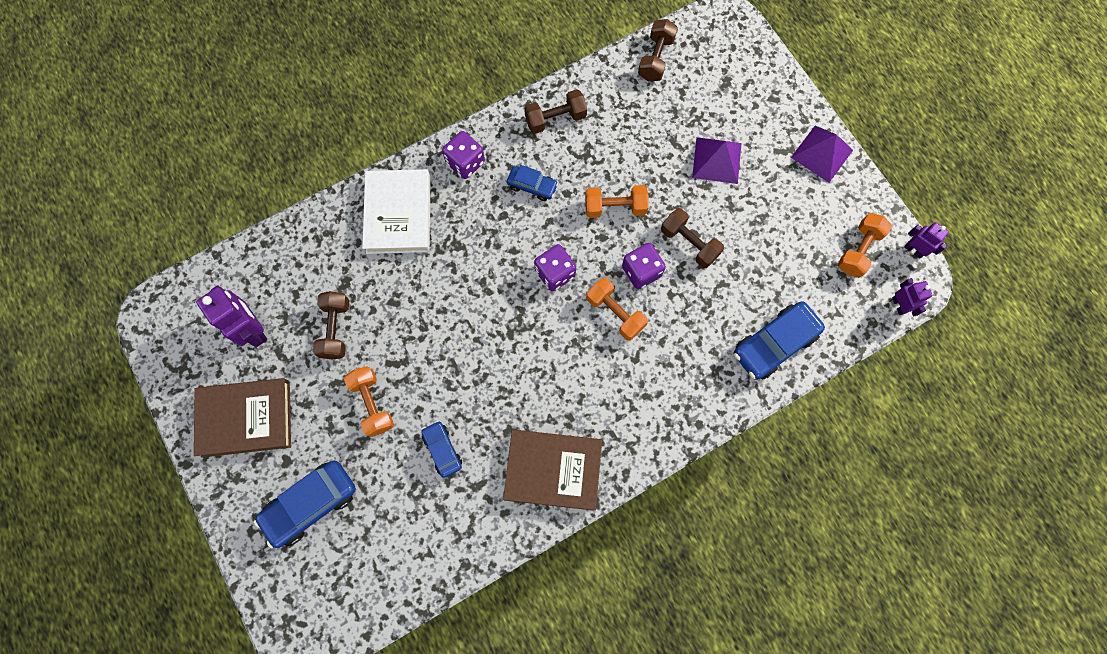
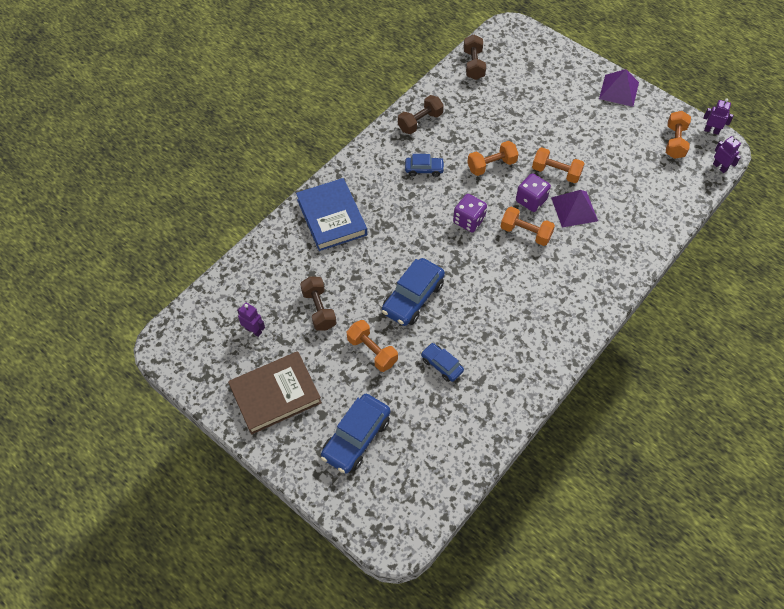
camera: 20 degrees left, 15 degrees down
purple robot [196,285,267,347] -> purple robot [237,303,265,337], size x0.58
white book [362,169,430,254] -> blue book [296,178,367,251]
purple dice [442,131,485,179] -> none
brown book [503,430,602,511] -> none
brown dumbbell [661,208,724,268] -> orange dumbbell [532,147,585,183]
purple pyramid [692,137,741,184] -> purple pyramid moved to [551,190,598,227]
blue car [734,301,825,380] -> blue car moved to [382,258,445,326]

